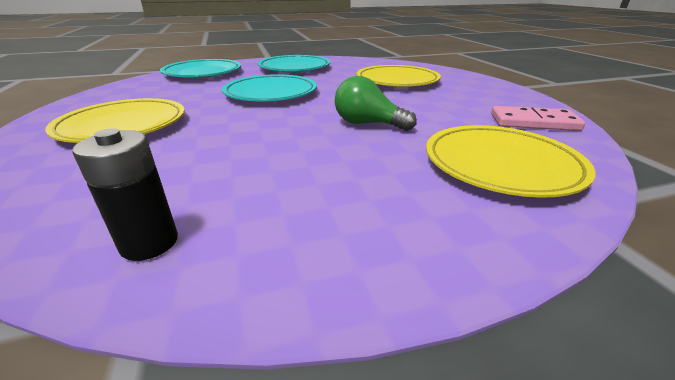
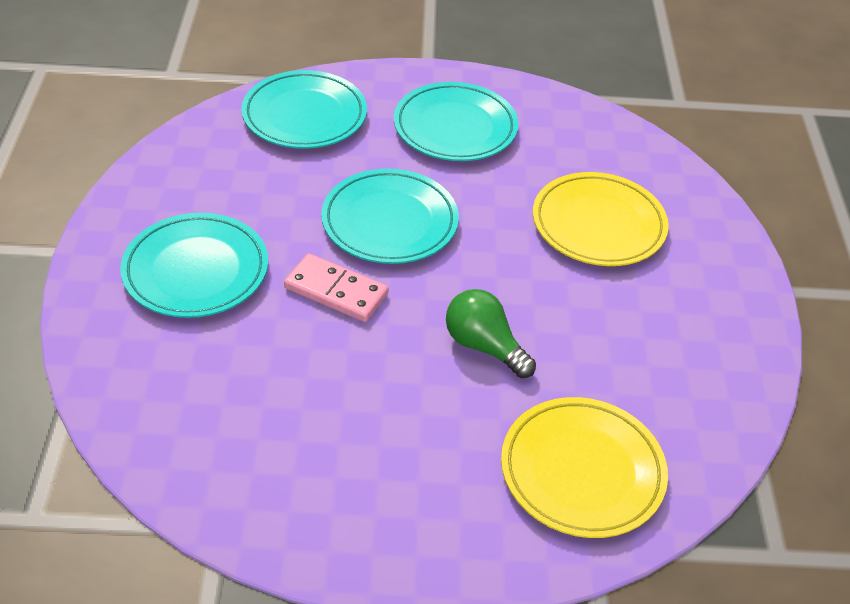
camera: 15 degrees right, 15 degrees up
yellow plate [45,98,185,143] -> turquoise plate [120,213,268,318]
black battery [73,128,178,261] -> none
pink domino [491,106,585,131] -> pink domino moved to [284,253,388,322]

